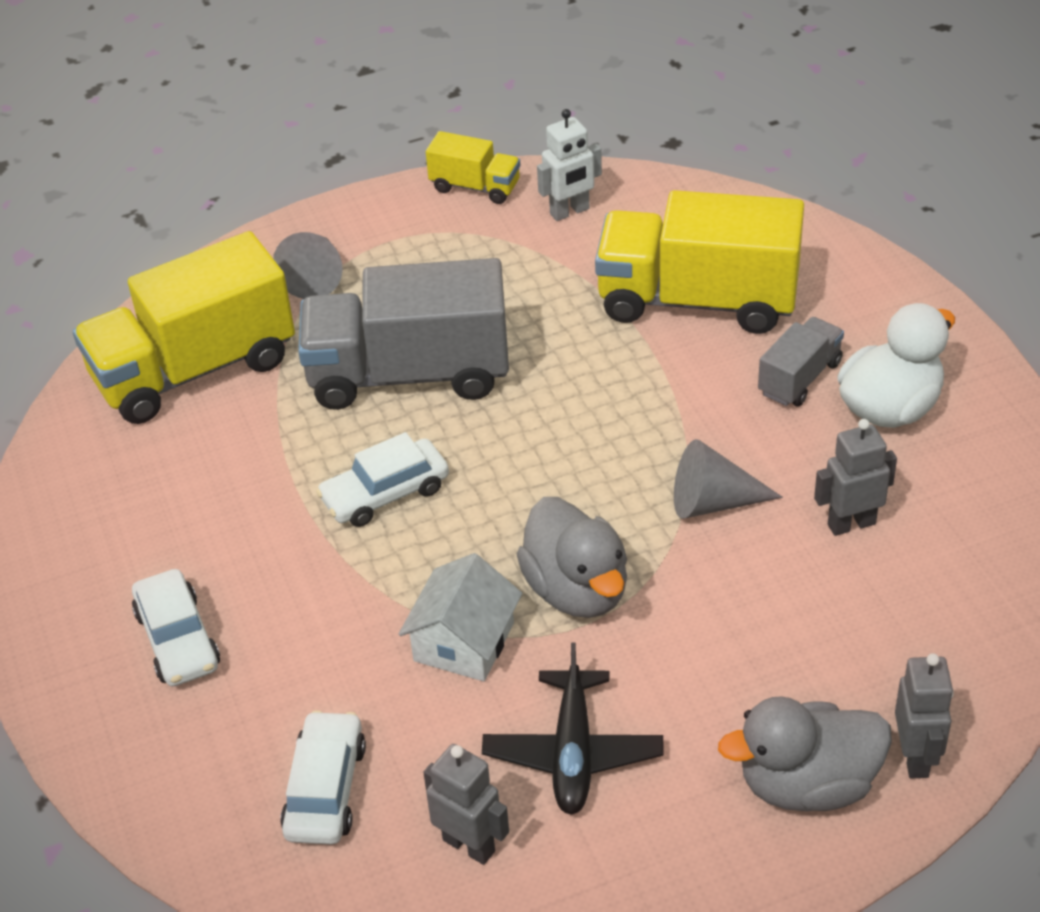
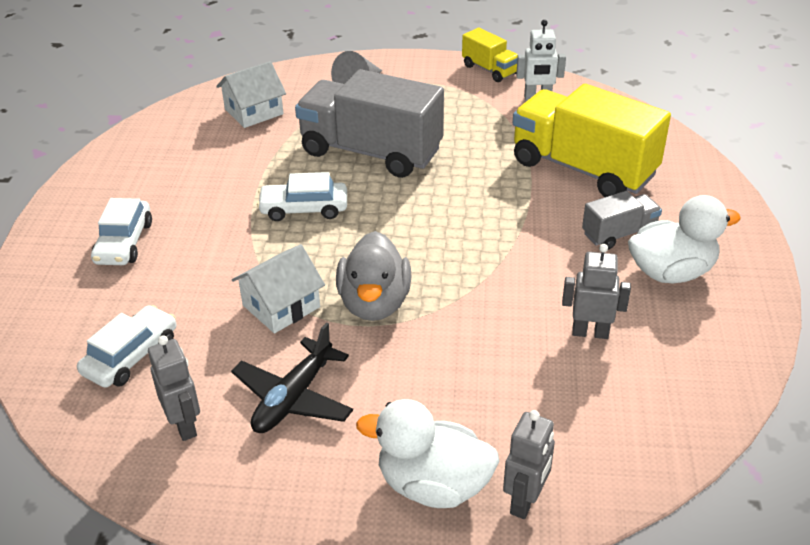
camera: 25 degrees right, 5 degrees down
yellow truck [73,231,295,424] -> white house [217,61,286,128]
grey cone [674,439,783,519] -> none
grey duck [718,696,892,811] -> white duck [356,399,499,508]

